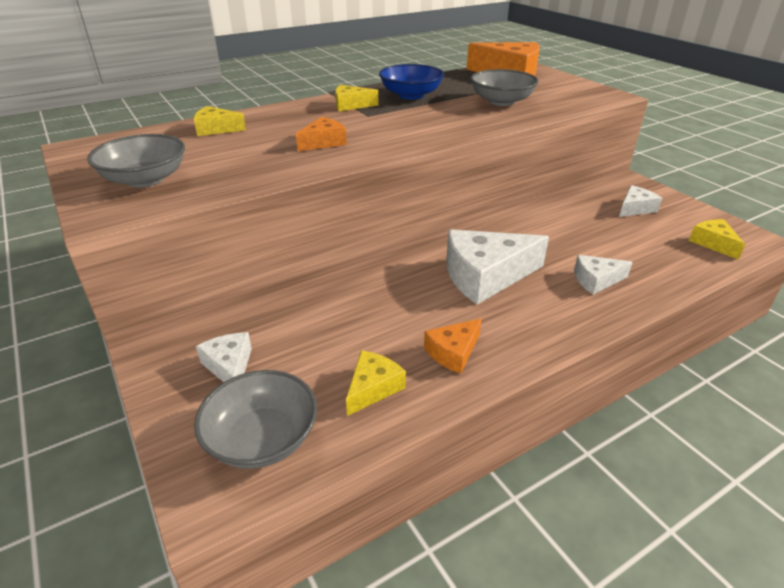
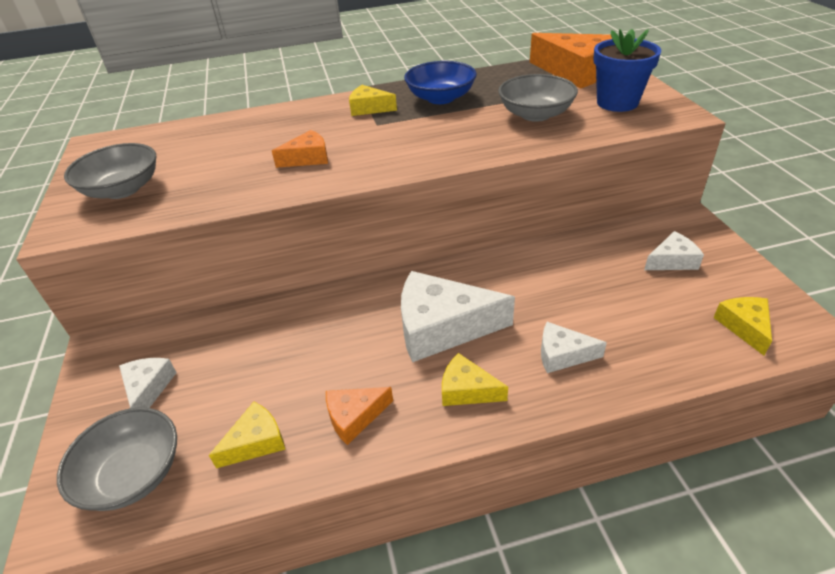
camera: 20 degrees right, 5 degrees up
yellow cheese [194,106,246,136] -> yellow cheese moved to [442,353,508,406]
none -> blue flower pot [593,29,661,112]

